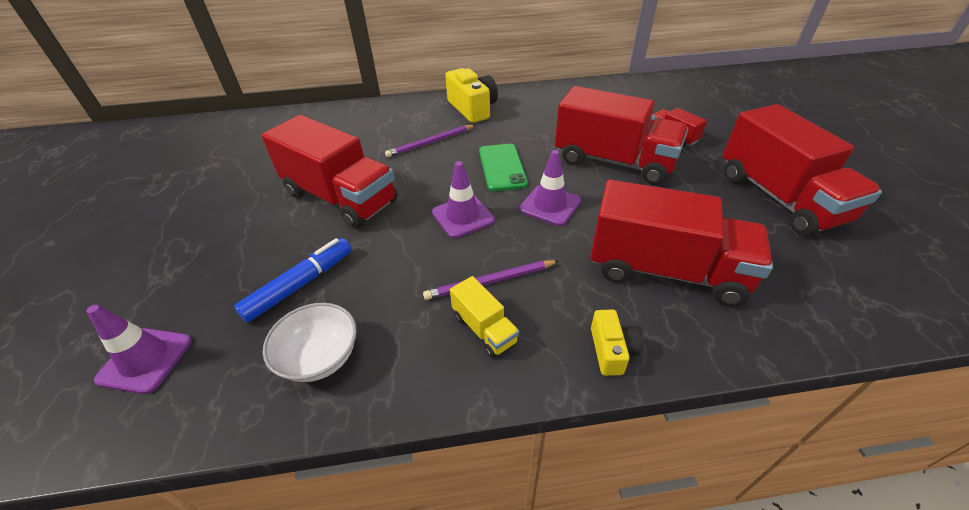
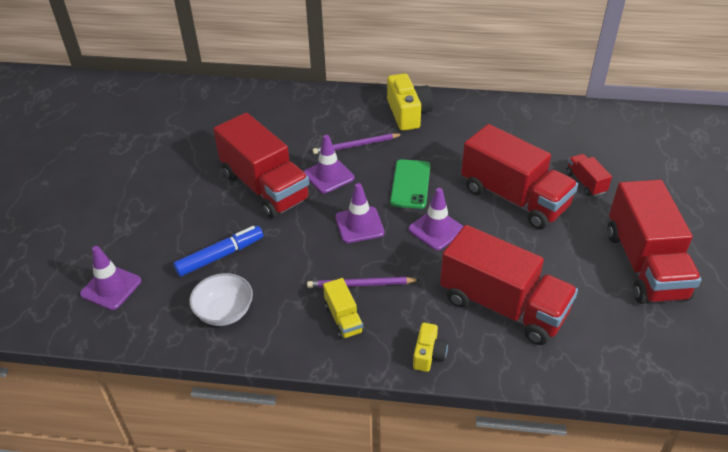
camera: 15 degrees right, 0 degrees up
none -> purple traffic cone [304,135,354,193]

